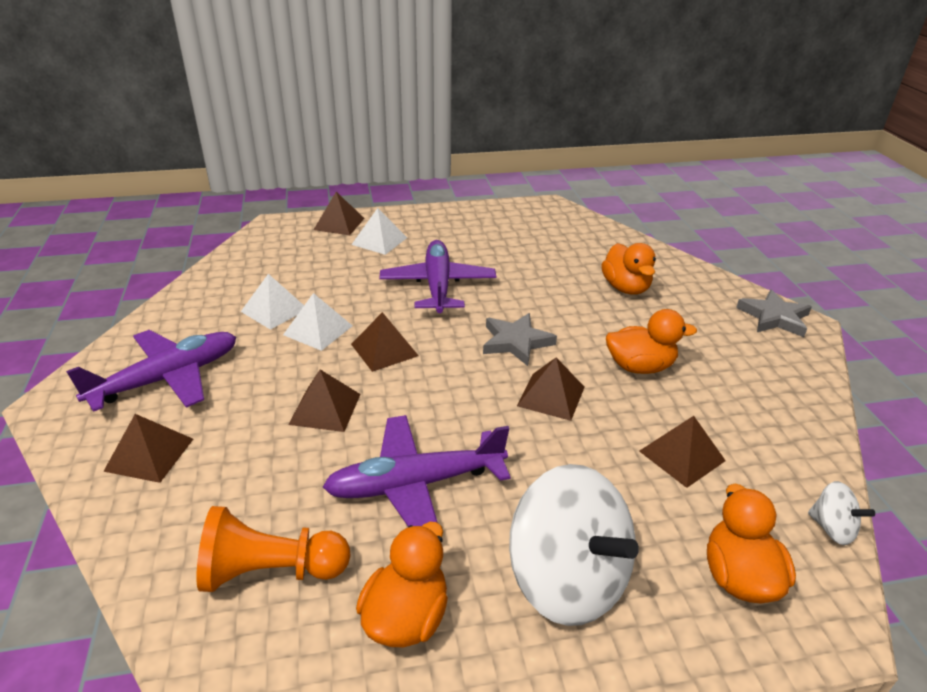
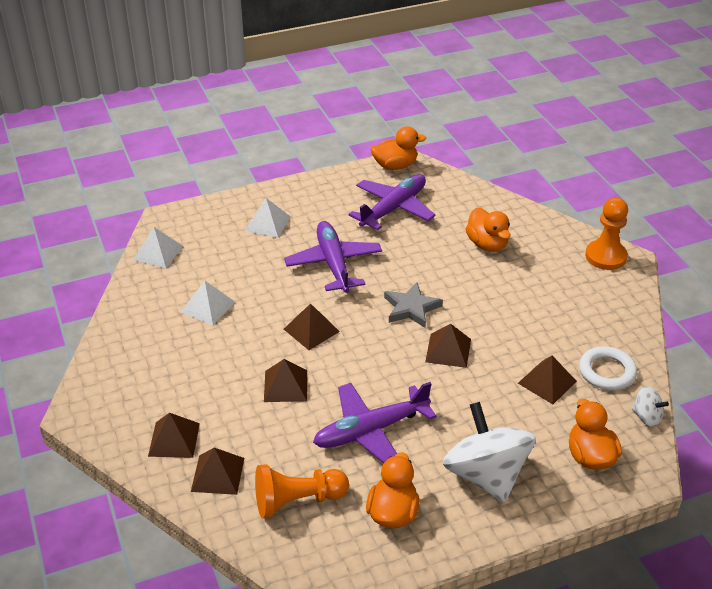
camera: 10 degrees left, 5 degrees up
purple plane [66,330,236,412] -> purple plane moved to [349,174,435,230]
white pyramid [283,293,352,351] -> white pyramid moved to [133,227,183,268]
brown pyramid [314,192,365,235] -> brown pyramid moved to [191,448,244,495]
white spinning top [509,464,639,626] -> white spinning top turned 150 degrees counterclockwise [443,402,536,502]
orange duck [606,309,697,374] -> orange duck moved to [371,126,426,170]
grey star [736,289,812,337] -> orange pawn [585,198,628,270]
none -> white ring [579,346,637,390]

